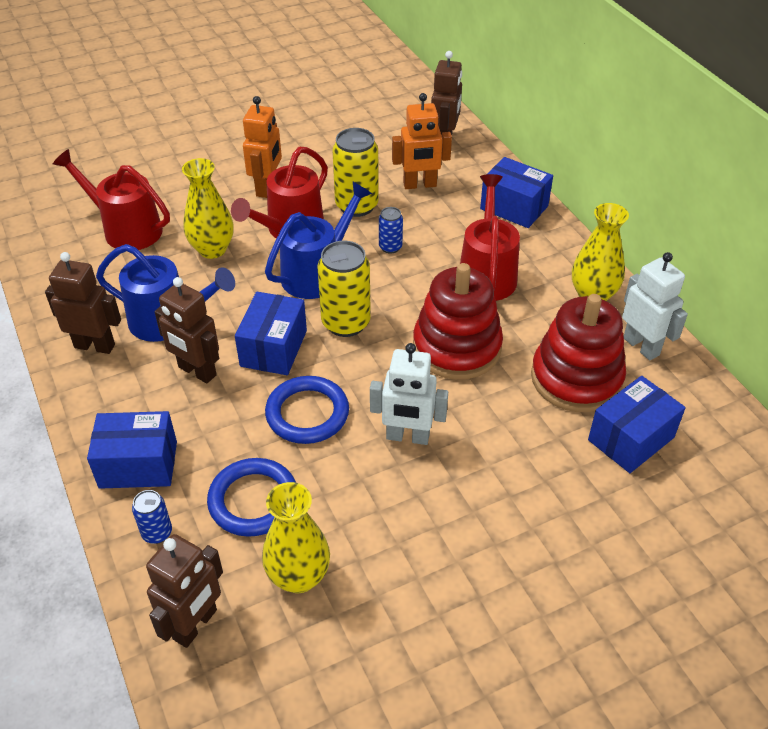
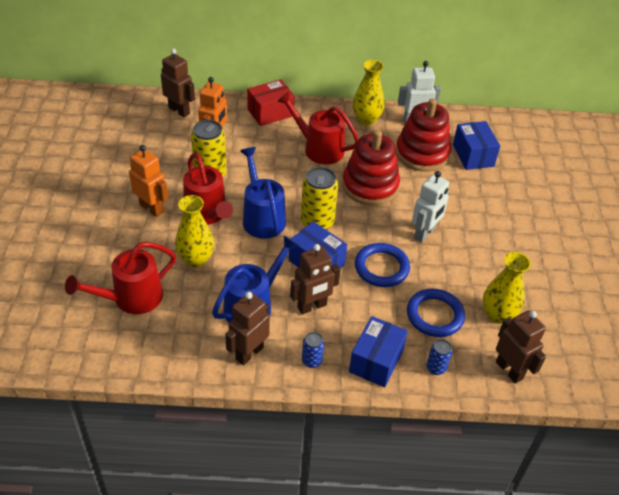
camera: 65 degrees left, 0 degrees up
blue can [379,207,403,254] -> blue can moved to [302,332,324,368]
blue box [480,157,553,228] -> red box [247,79,294,126]

